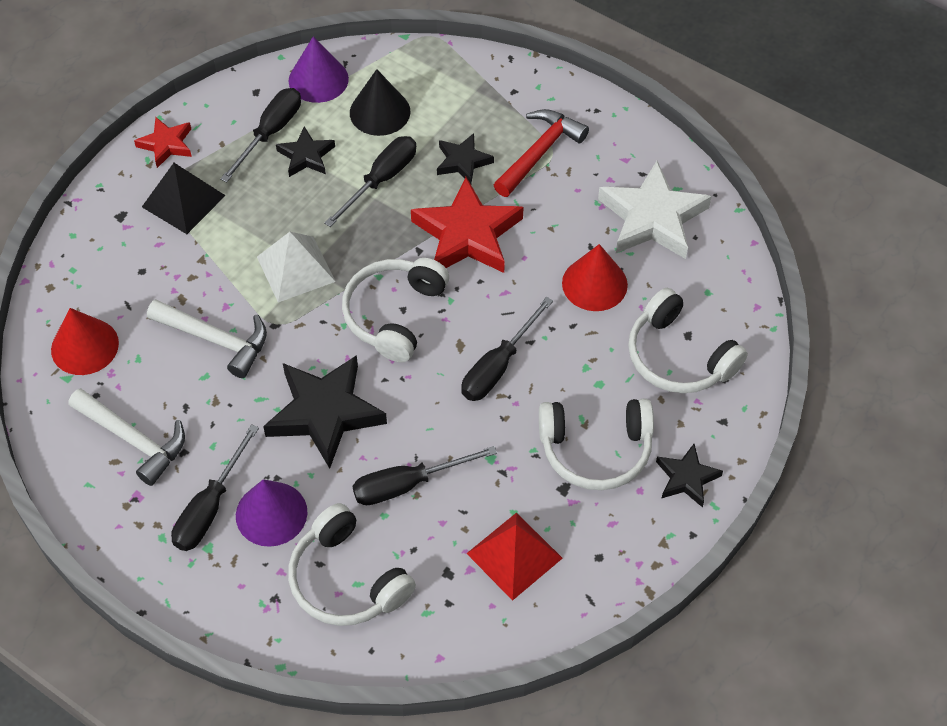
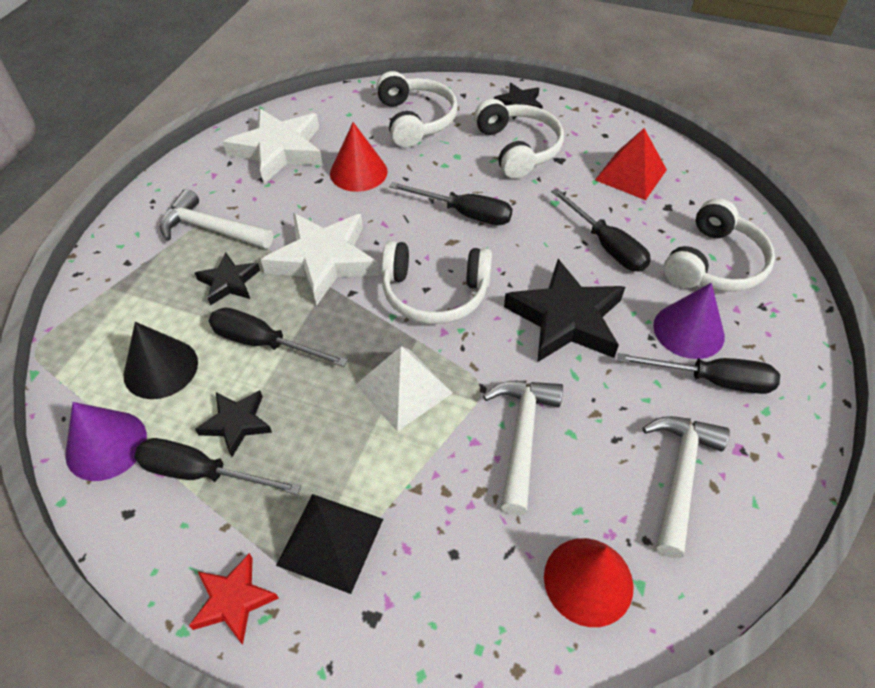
camera: 105 degrees left, 5 degrees down
red star [411,177,523,273] -> white star [261,213,379,306]
red hammer [494,109,589,197] -> white hammer [160,189,273,249]
white headphones [628,288,748,393] -> white headphones turned 45 degrees counterclockwise [376,71,458,147]

